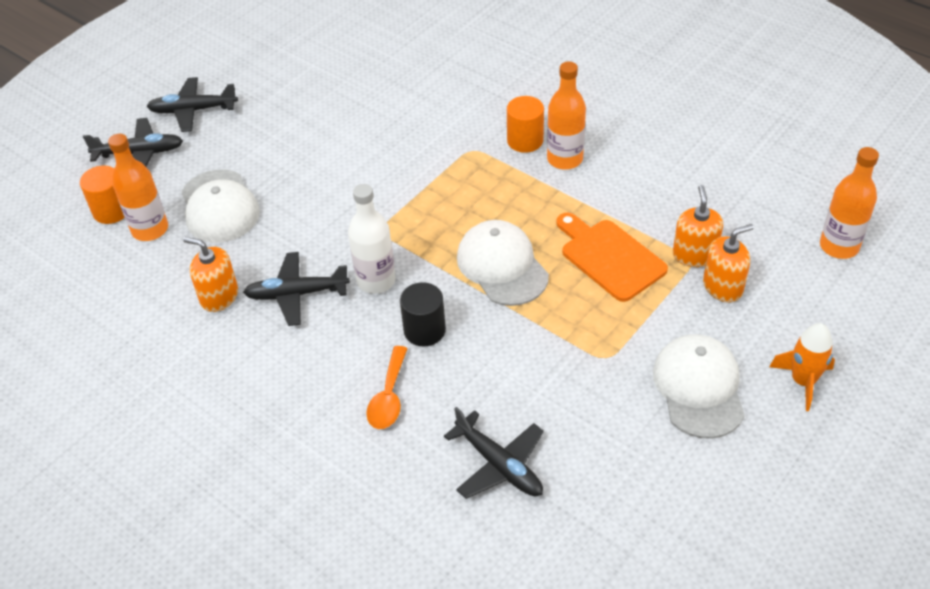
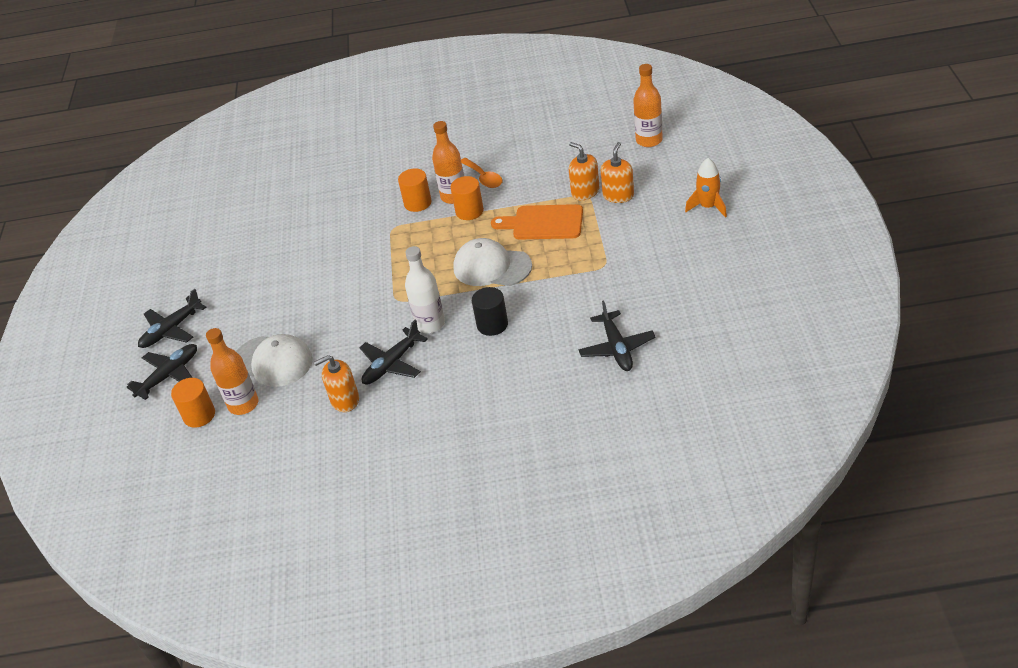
camera: 40 degrees left, 5 degrees down
orange spoon [366,346,408,429] -> orange spoon moved to [461,158,502,188]
black plane [444,407,544,499] -> black plane turned 75 degrees clockwise [578,300,656,371]
white cap [653,334,745,439] -> none
none -> orange cylinder [450,176,484,220]

